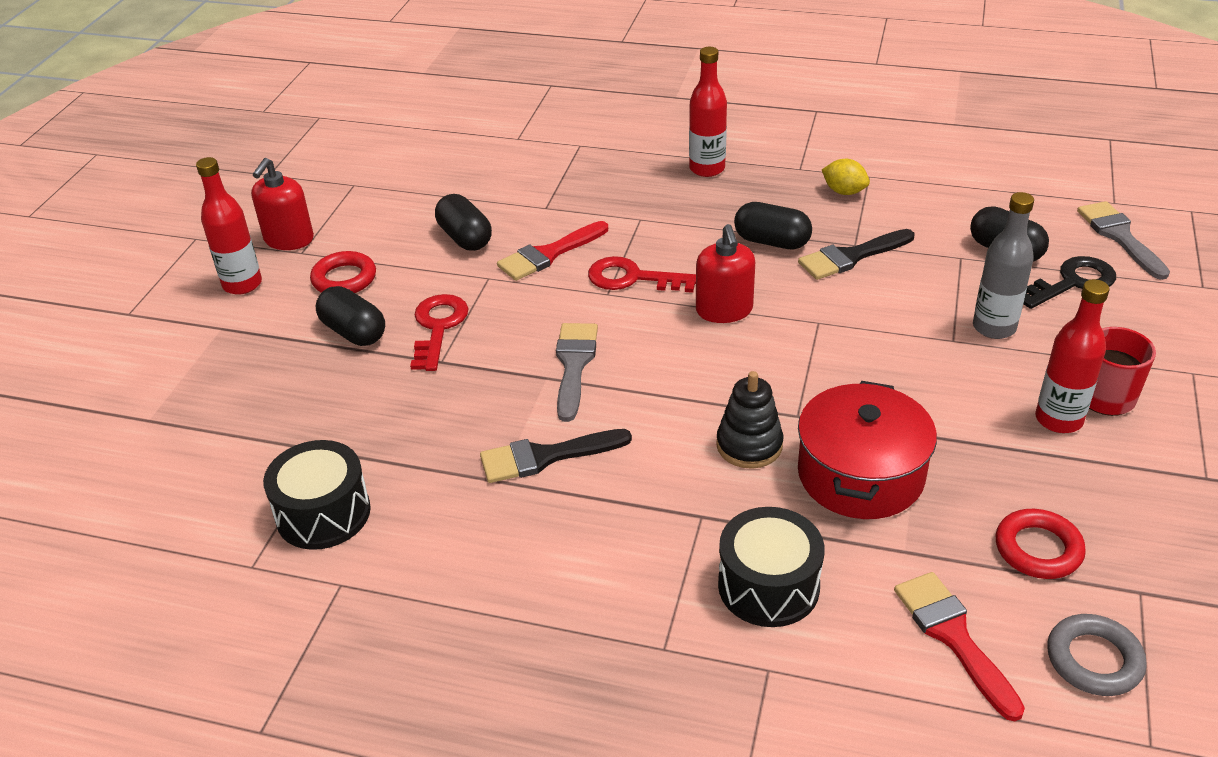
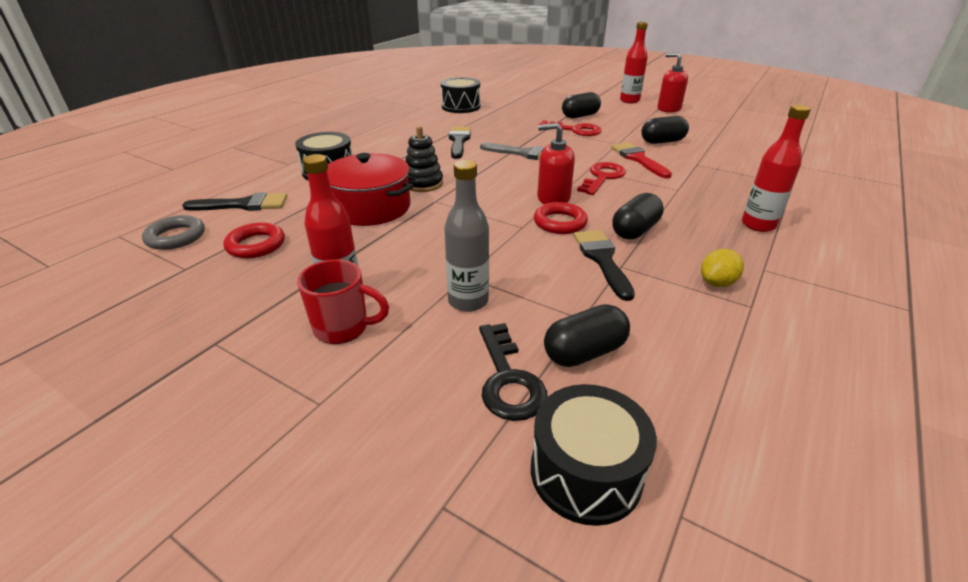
camera: 105 degrees right, 5 degrees down
red ring [310,251,376,293] -> red ring moved to [534,202,588,234]
red brush [894,572,1025,721] -> black brush [182,192,287,211]
grey brush [1077,201,1170,280] -> black drum [531,384,657,526]

